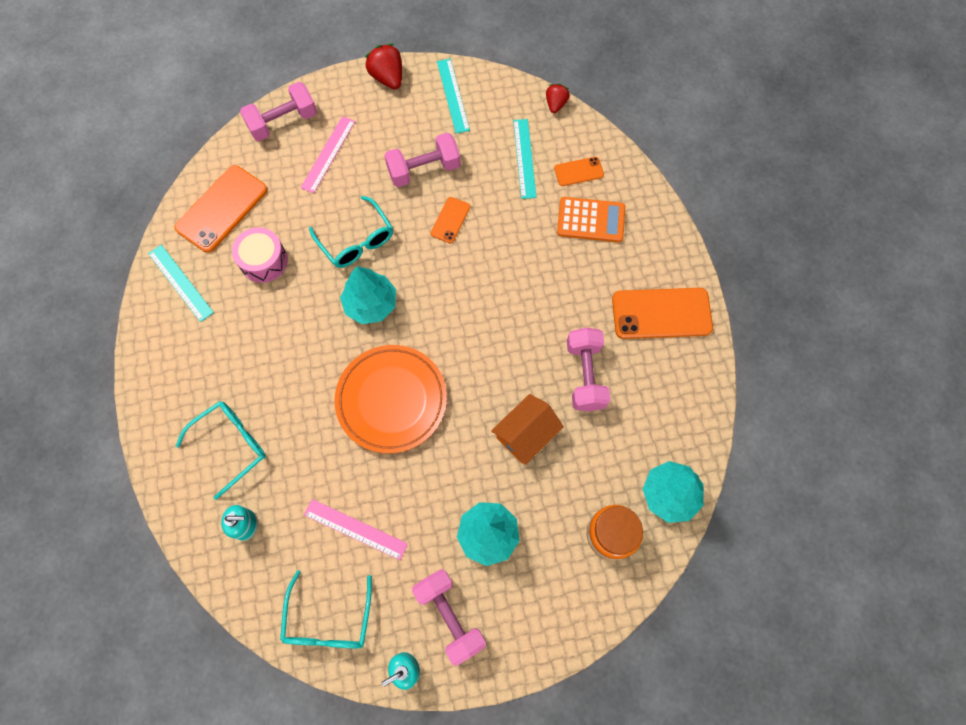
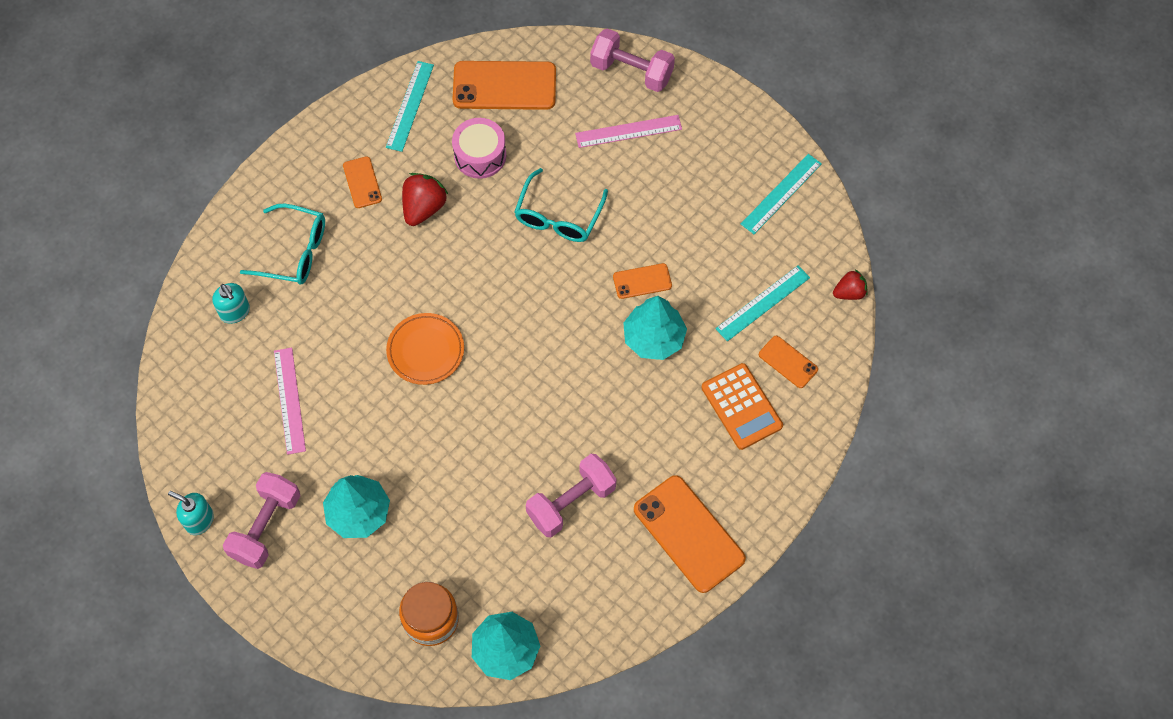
camera: 55 degrees right, 5 degrees down
turquoise glasses [280,570,372,648] -> none
orange plate [334,345,447,453] -> orange plate [386,313,464,385], size x0.64
turquoise tree [340,266,396,324] -> turquoise tree moved to [623,296,687,360]
red strawberry [365,44,402,89] -> red strawberry moved to [402,173,448,226]
pink dumbbell [384,132,461,187] -> none
orange house [491,394,564,465] -> none
none -> orange phone [343,156,382,208]

